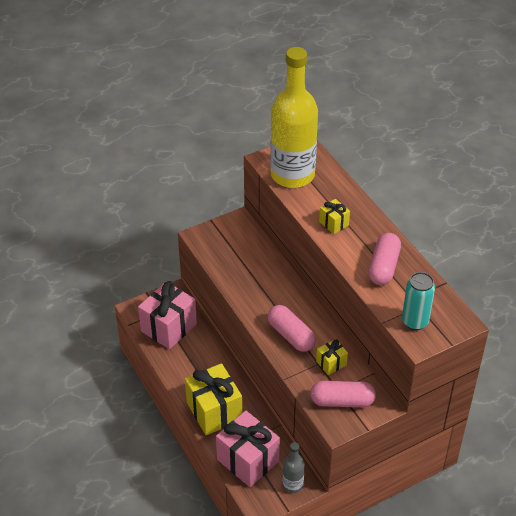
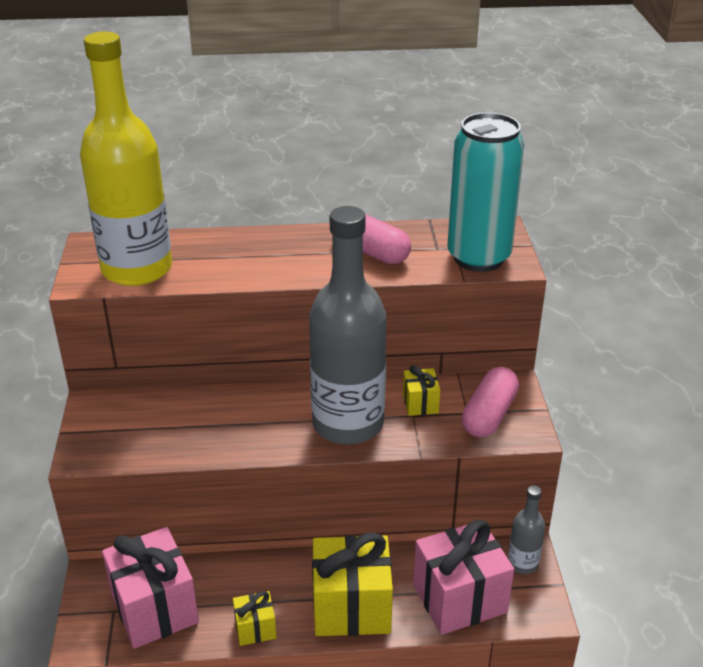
camera: 65 degrees left, 10 degrees down
pink capsule [268,305,316,352] -> grey bottle [309,206,387,445]
yellow gift [319,199,350,234] -> yellow gift moved to [233,591,277,646]
turquoise can [402,272,435,330] -> turquoise can [448,113,524,272], size x1.70

